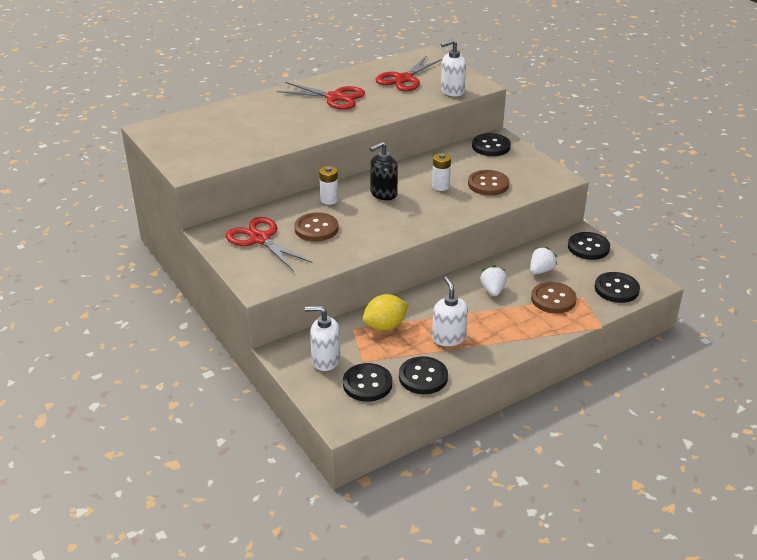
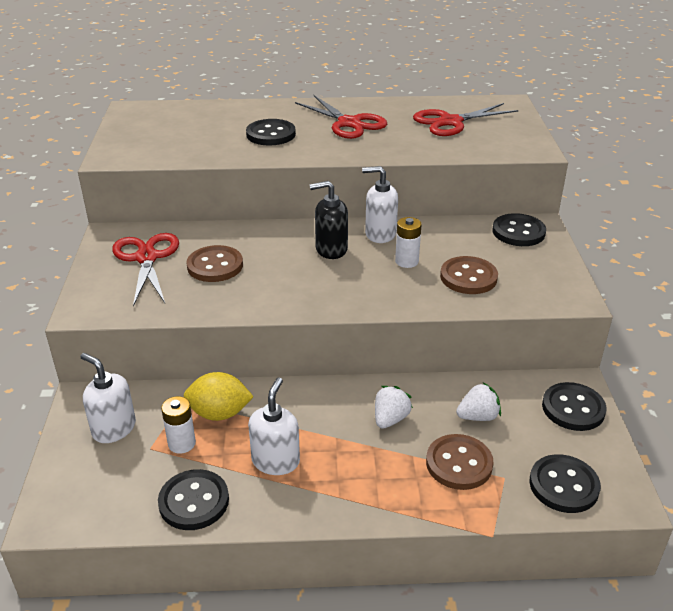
camera: 30 degrees right, 0 degrees up
white battery [319,166,338,205] -> white battery moved to [161,396,196,454]
black button [343,363,392,402] -> black button moved to [246,119,296,145]
white soap dispenser [441,40,466,96] -> white soap dispenser moved to [362,166,398,243]

